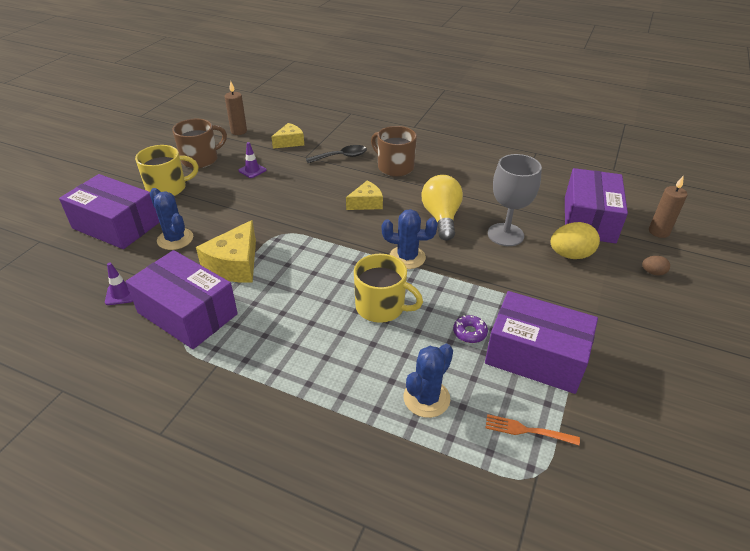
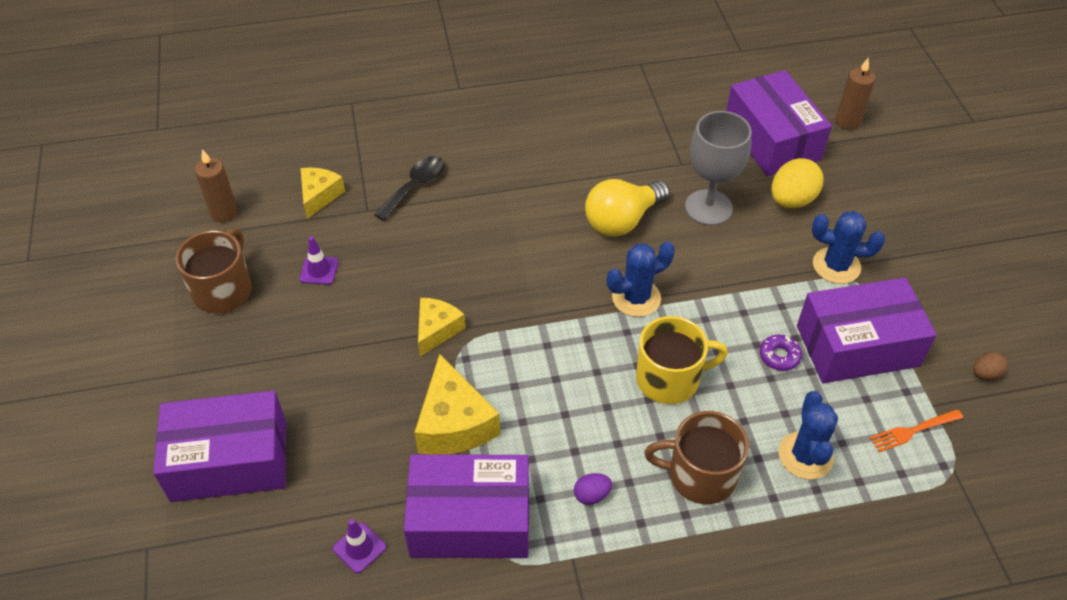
camera: 35 degrees left, 10 degrees up
yellow mug [135,145,198,196] -> none
blue cactus [150,188,193,250] -> blue cactus moved to [812,211,885,284]
yellow cheese [346,181,383,210] -> yellow cheese moved to [418,298,465,356]
brown mug [371,126,417,177] -> brown mug moved to [644,411,749,504]
yellow light bulb [421,175,463,241] -> yellow light bulb turned 90 degrees counterclockwise [585,179,670,237]
brown egg [642,256,670,275] -> brown egg moved to [973,352,1008,380]
none -> purple egg [574,473,612,505]

